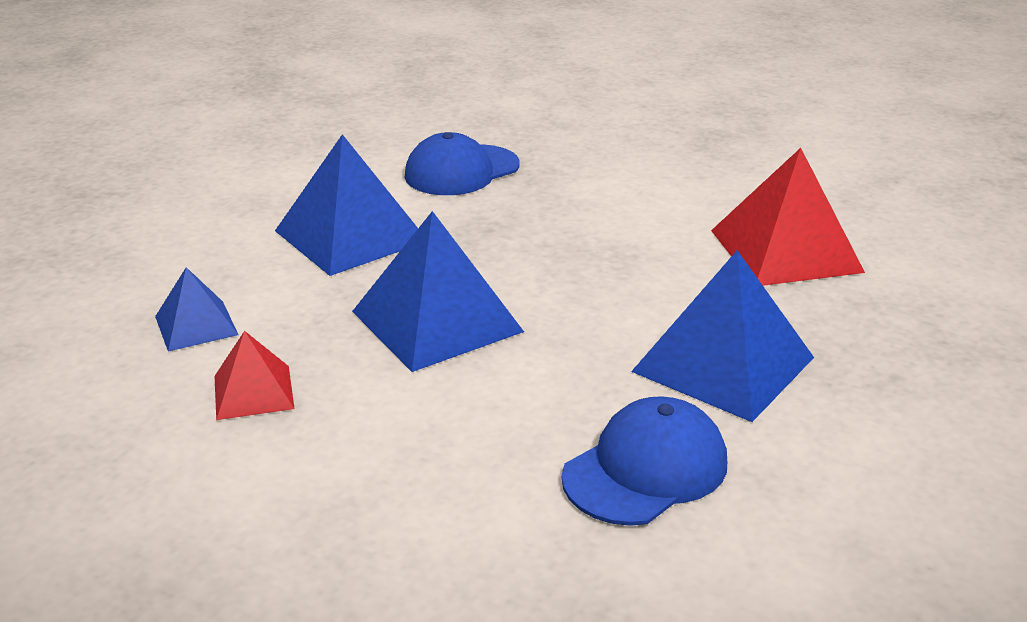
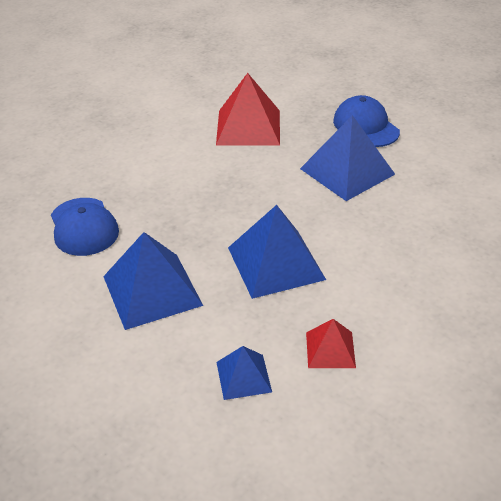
camera: 75 degrees left, 10 degrees up
blue cap [562,396,727,526] -> blue cap moved to [333,95,400,147]

